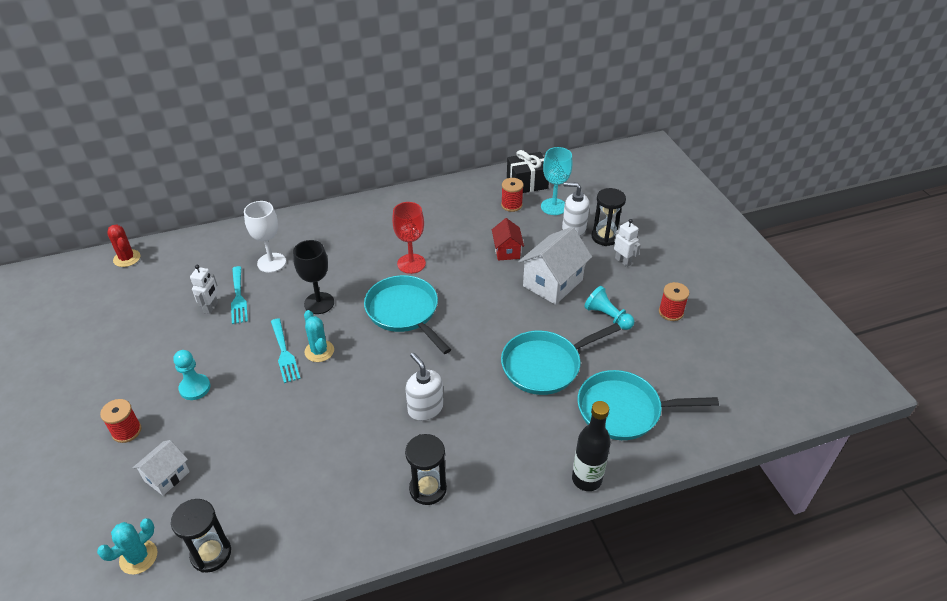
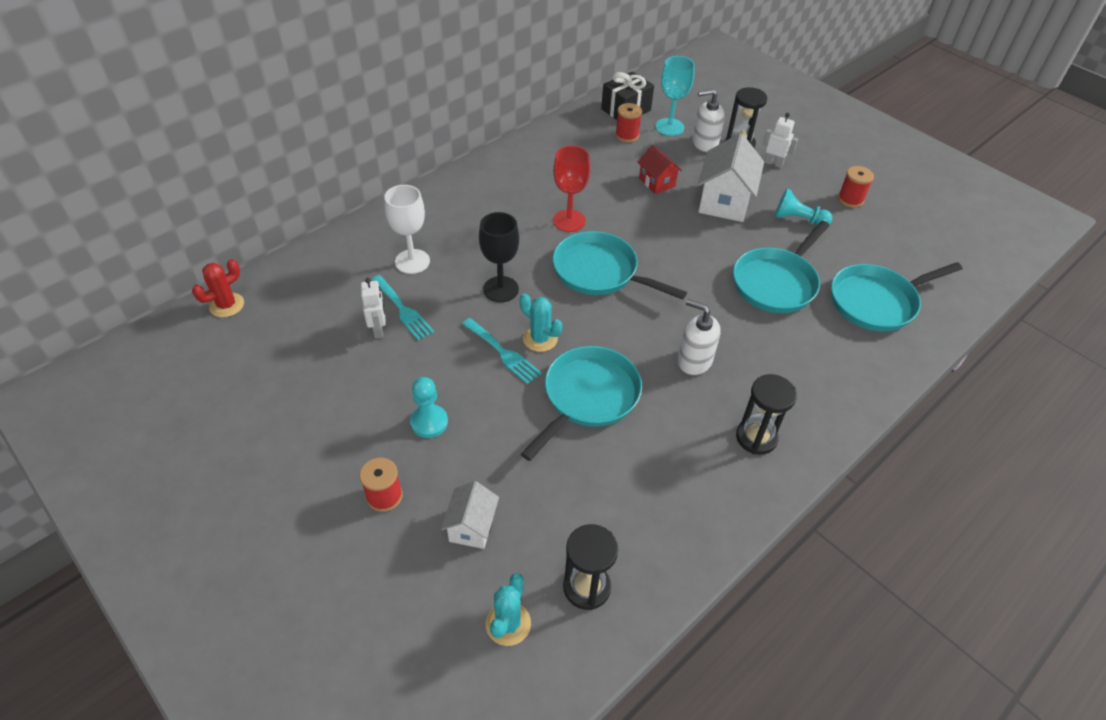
camera: 25 degrees left, 5 degrees up
red cactus [107,224,140,267] -> red cactus turned 75 degrees counterclockwise [192,259,244,317]
black bottle [572,401,611,491] -> none
none -> turquoise pan [521,346,642,461]

